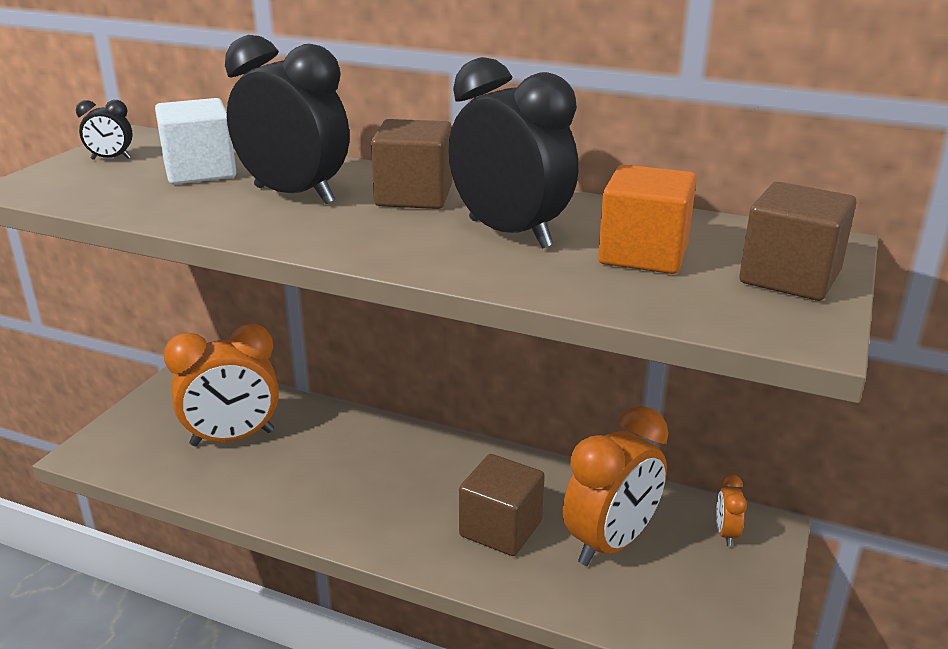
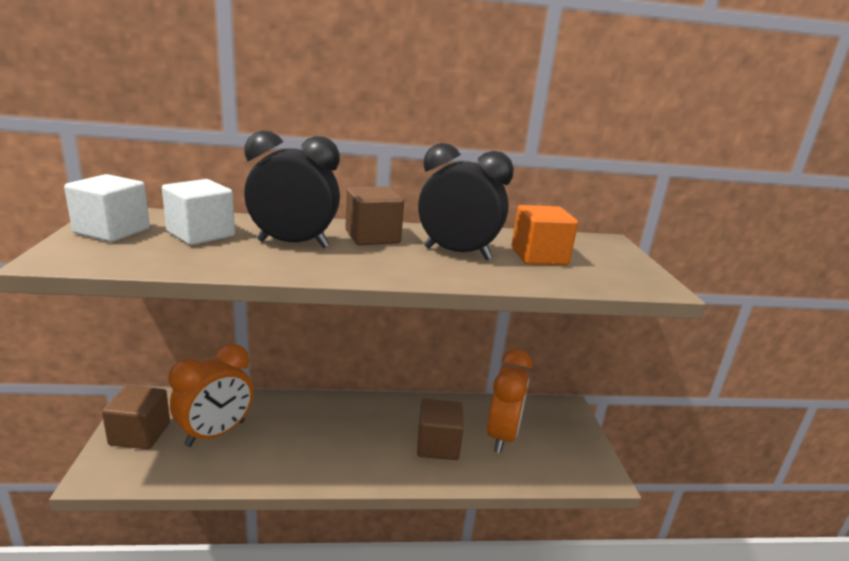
camera: 30 degrees left, 5 degrees down
black clock [76,100,133,160] -> white cube [64,174,150,242]
orange clock [716,474,747,546] -> none
brown cube [739,182,856,301] -> brown cube moved to [102,385,170,449]

